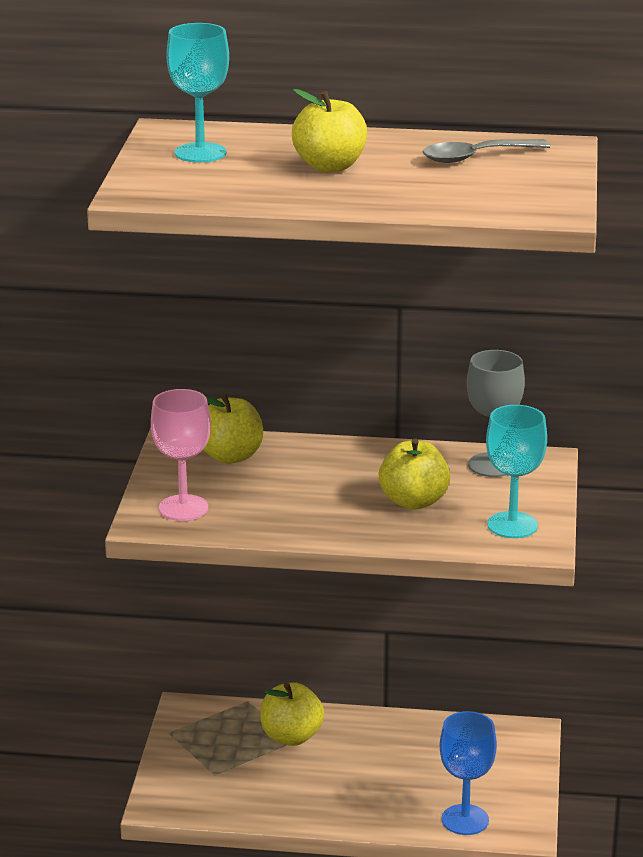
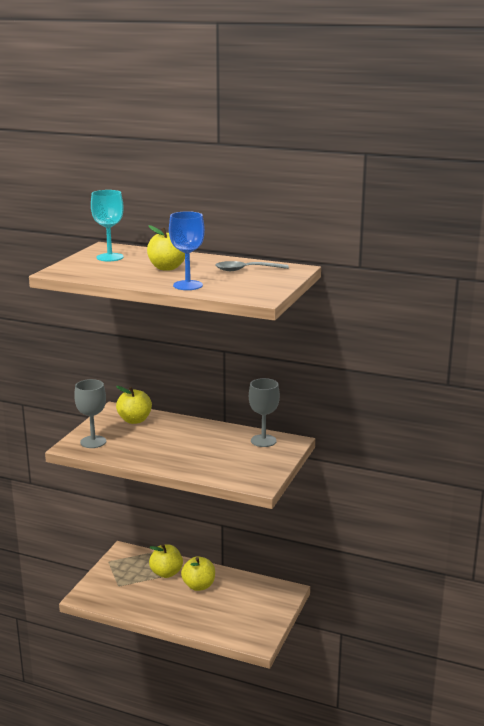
camera: 15 degrees right, 5 degrees down
pink goblet [151,389,211,521] -> grey goblet [74,379,106,448]
yellow apple [379,439,450,510] -> yellow apple moved to [181,556,215,591]
blue goblet [440,711,497,835] -> blue goblet moved to [169,211,205,290]
turquoise goblet [486,405,547,538] -> none

